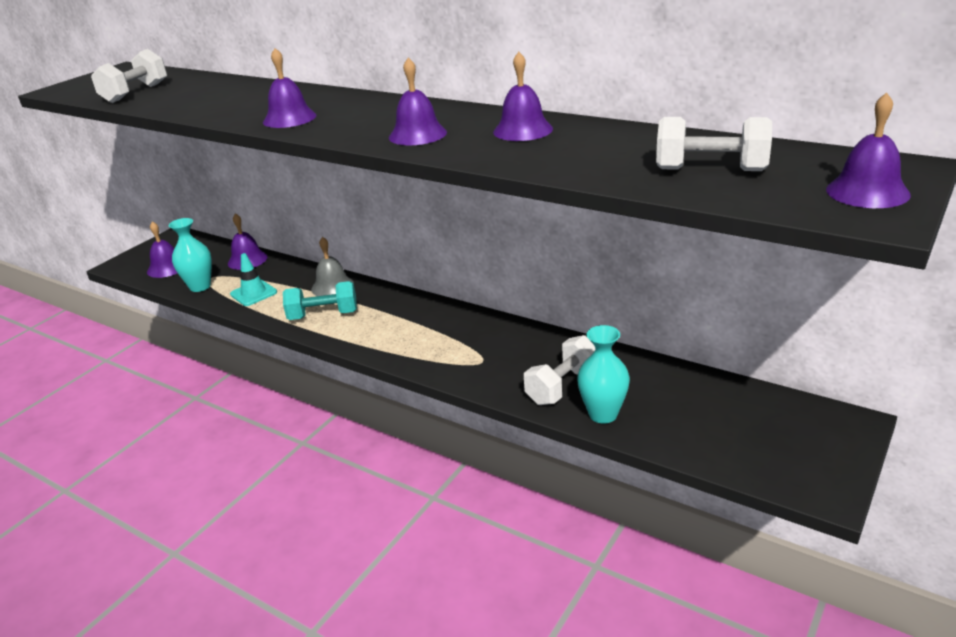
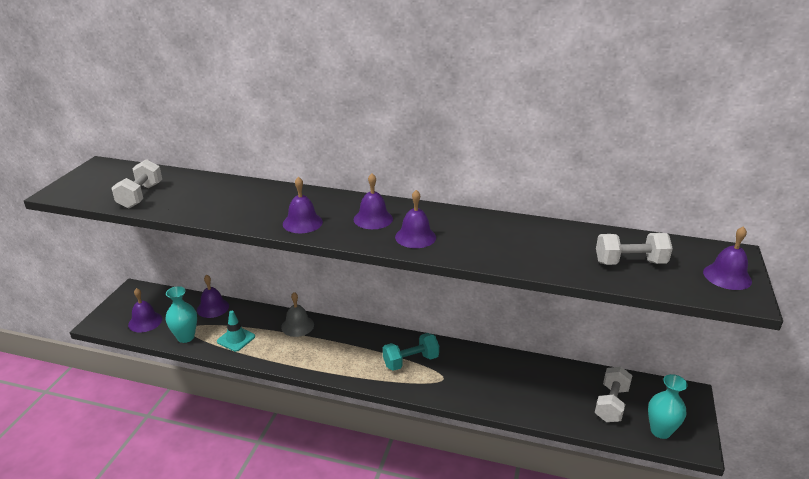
camera: 20 degrees left, 0 degrees up
turquoise dumbbell [283,281,357,320] -> turquoise dumbbell moved to [383,333,439,371]
purple bell [493,52,553,141] -> purple bell moved to [354,173,393,229]
white dumbbell [524,335,595,405] -> white dumbbell moved to [595,366,633,422]
turquoise vase [577,325,630,424] -> turquoise vase moved to [648,374,688,439]

